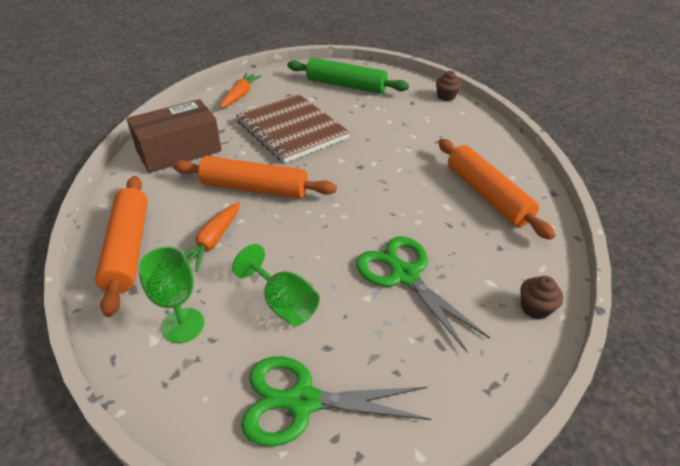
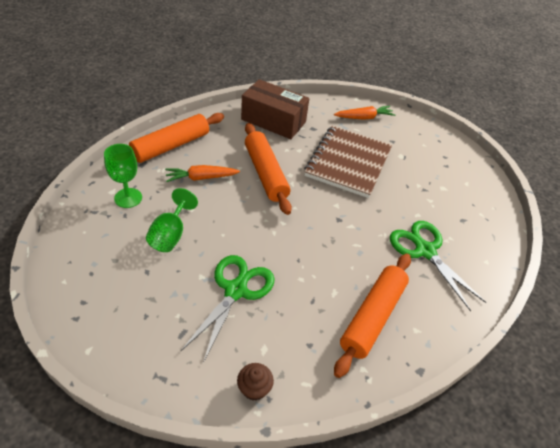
camera: 55 degrees right, 5 degrees up
green scissors [241,356,431,447] -> green scissors moved to [390,221,487,311]
green rolling pin [287,58,409,94] -> none
brown cupcake [436,70,461,101] -> none

